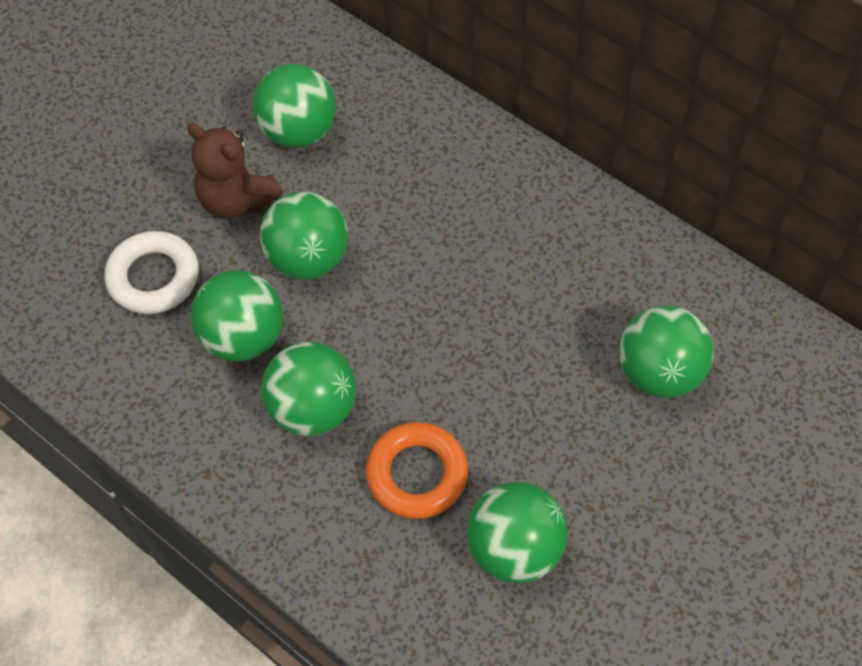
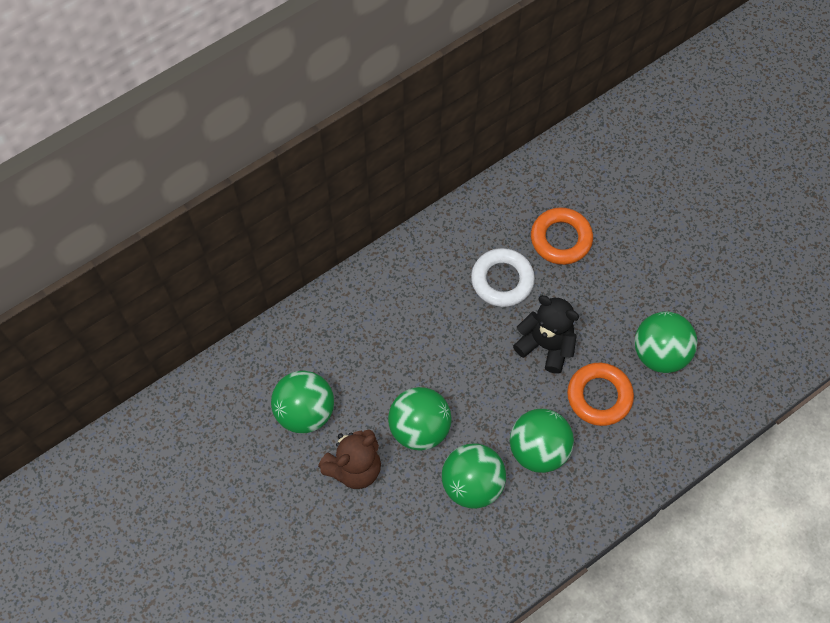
camera: 75 degrees left, 5 degrees up
white ring [104,231,199,314] -> white ring moved to [471,248,535,307]
green ball [619,305,714,398] -> orange ring [531,208,593,265]
none -> black teddy bear [513,295,579,374]

